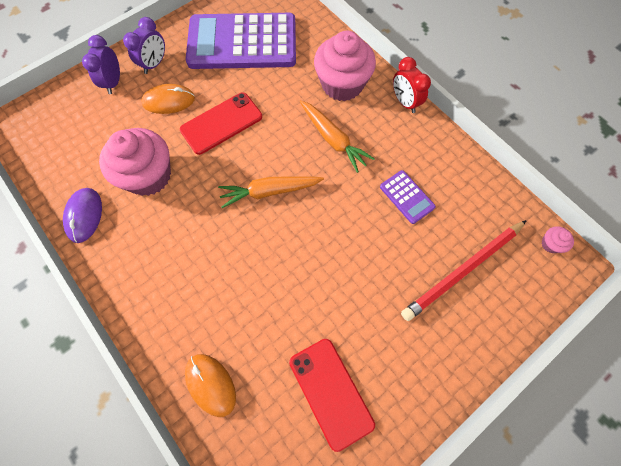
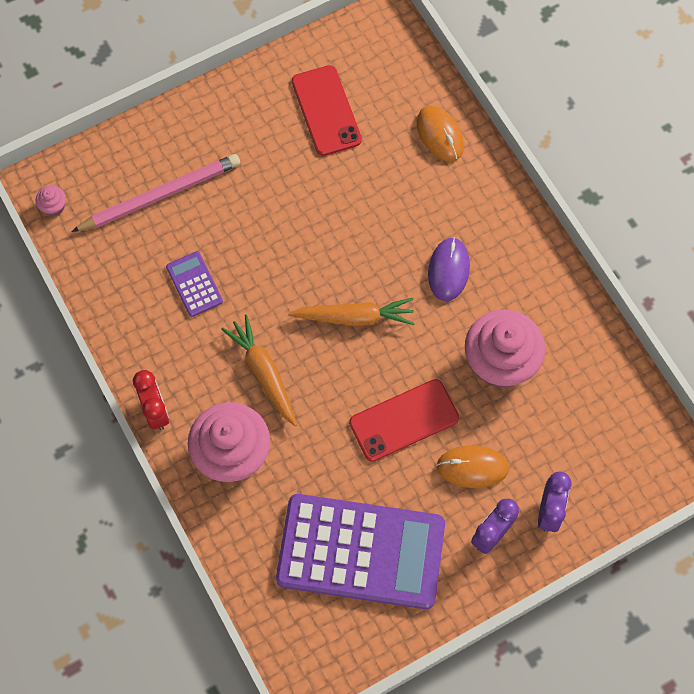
camera: 170 degrees left, 0 degrees up
purple mouse [63,188,102,243] -> purple mouse moved to [428,238,470,301]
red pencil [401,220,527,321] -> pink pencil [71,154,240,232]

